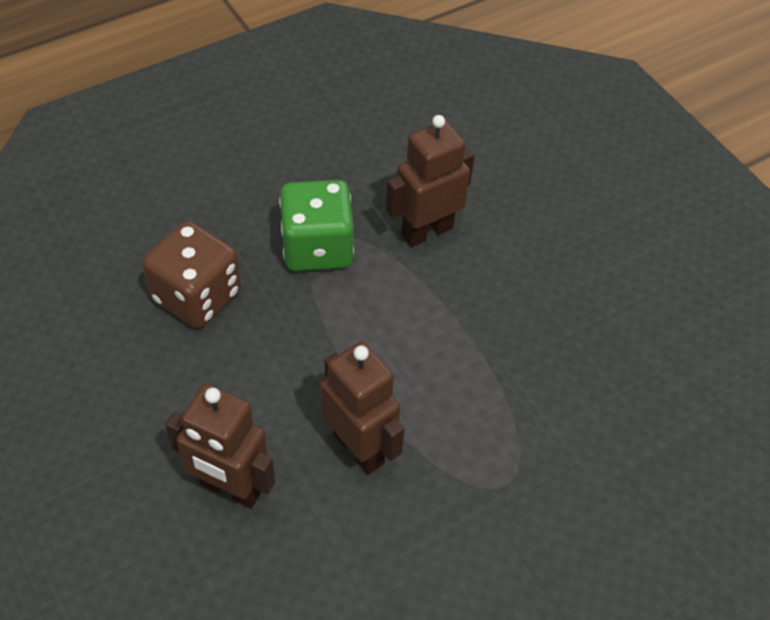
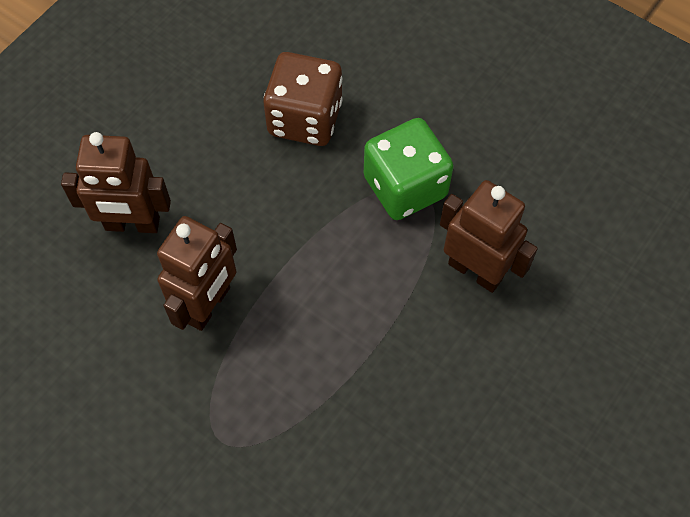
camera: 70 degrees right, 10 degrees up
brown robot [165,384,275,509] -> brown robot turned 90 degrees counterclockwise [61,132,171,233]

